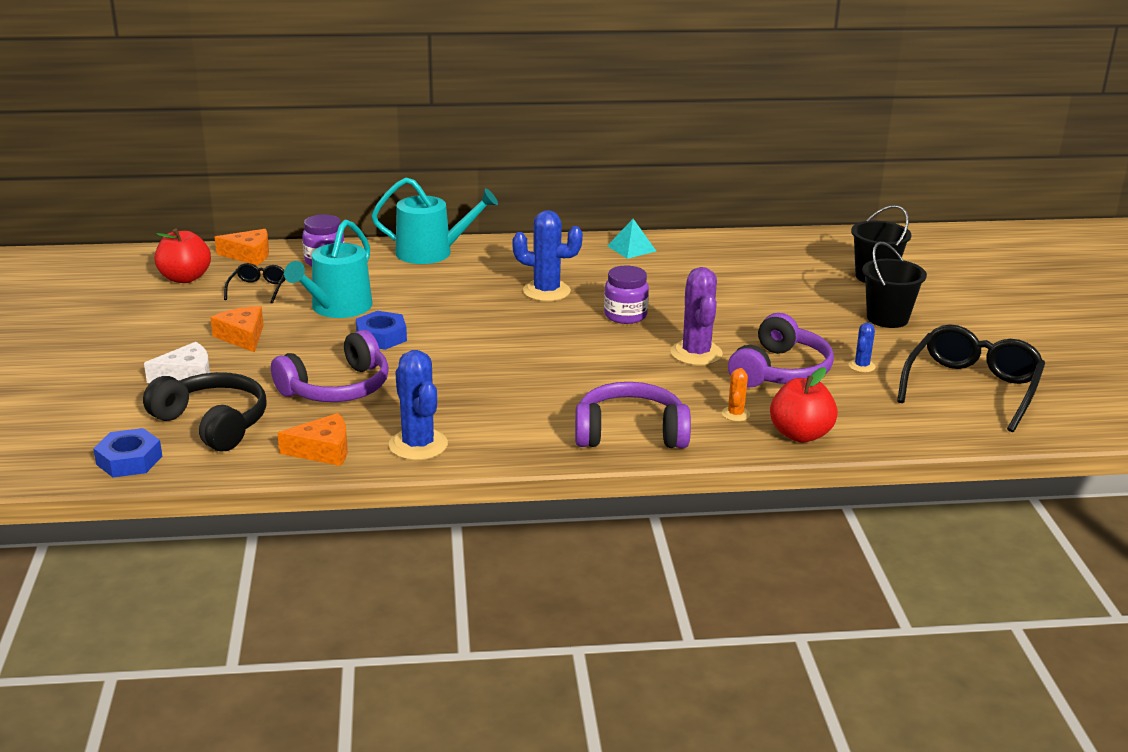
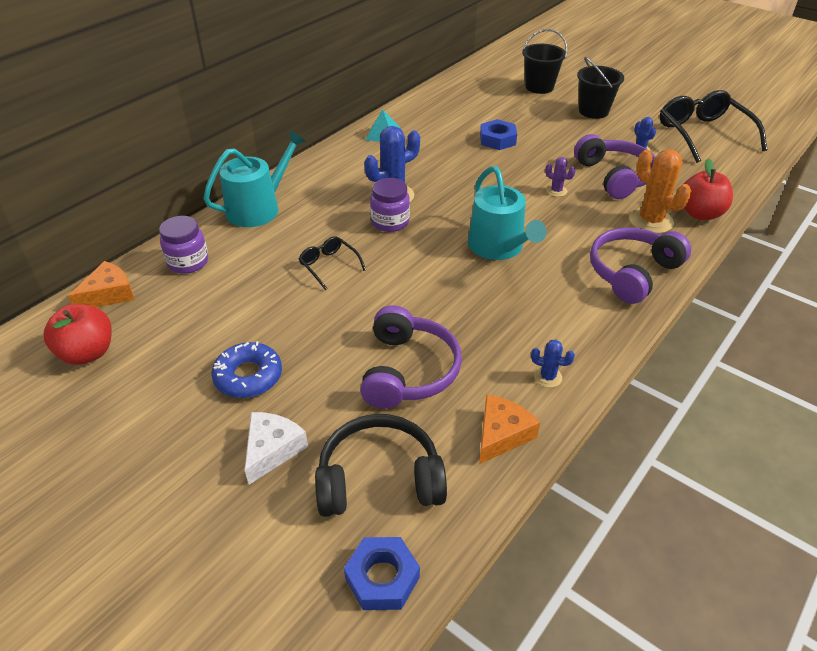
camera: 45 degrees left, 15 degrees up
orange cheese [210,306,264,352] -> blue donut [211,341,282,398]
black glasses [224,263,286,303] -> black glasses moved to [299,236,366,290]
turquoise watering can [284,220,372,318] -> turquoise watering can moved to [468,166,547,260]
blue nut [356,311,407,350] -> blue nut moved to [480,119,517,150]
blue cactus [389,350,448,460] -> blue cactus [531,340,575,388], size x0.51
purple jar [604,266,649,324] -> purple jar moved to [370,178,410,232]
purple cactus [671,267,723,365] -> purple cactus [545,157,576,197], size x0.51
orange cactus [722,368,750,421] -> orange cactus [629,149,691,234], size x1.97

